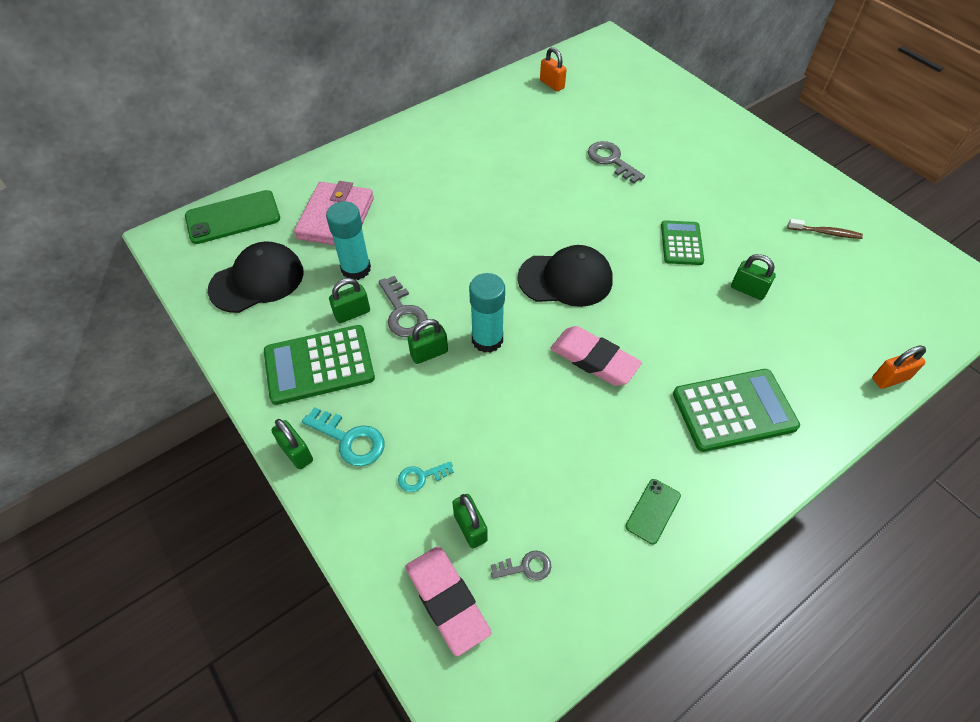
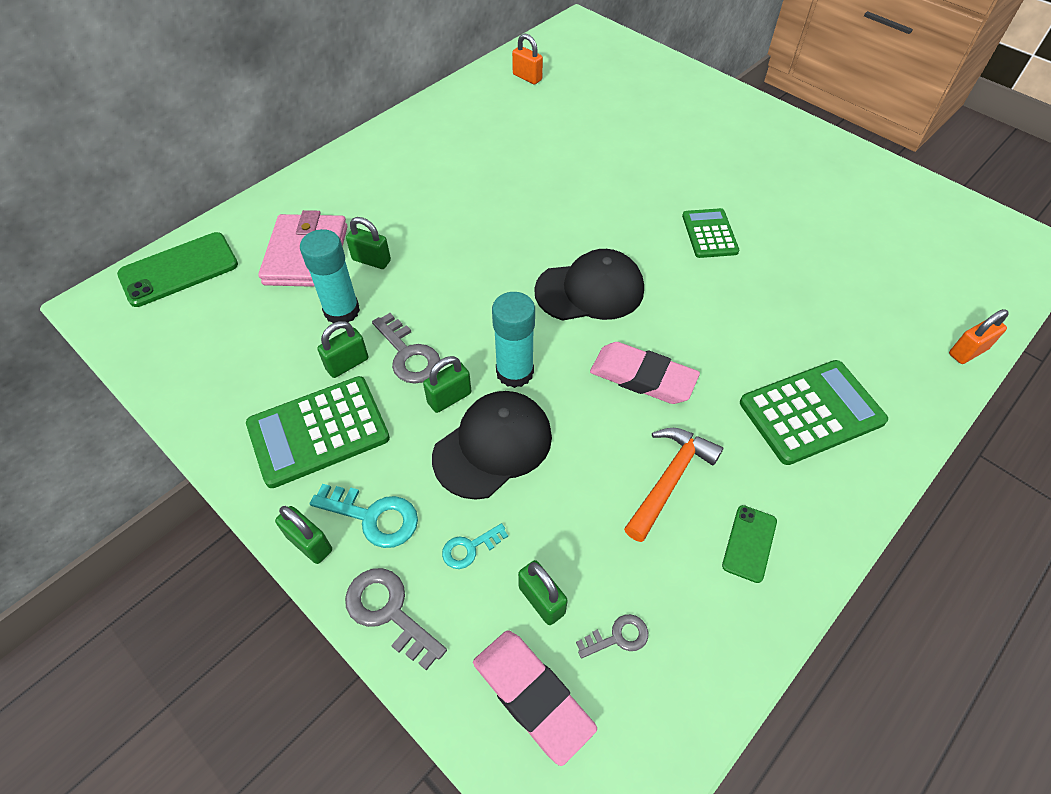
camera: 10 degrees left, 0 degrees up
black cap [208,241,304,313] -> black cap moved to [432,391,552,500]
grey key [588,141,645,184] -> grey key moved to [345,568,447,670]
green padlock [731,254,776,300] -> green padlock moved to [346,217,391,269]
brown toothbrush [787,219,863,239] -> none
none -> orange hammer [624,428,723,542]

